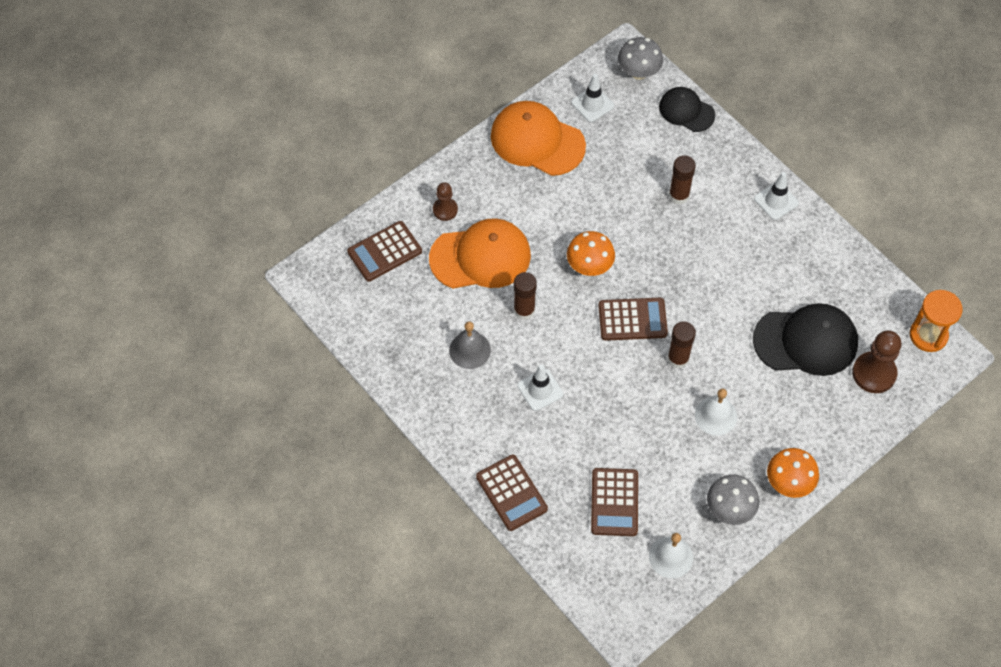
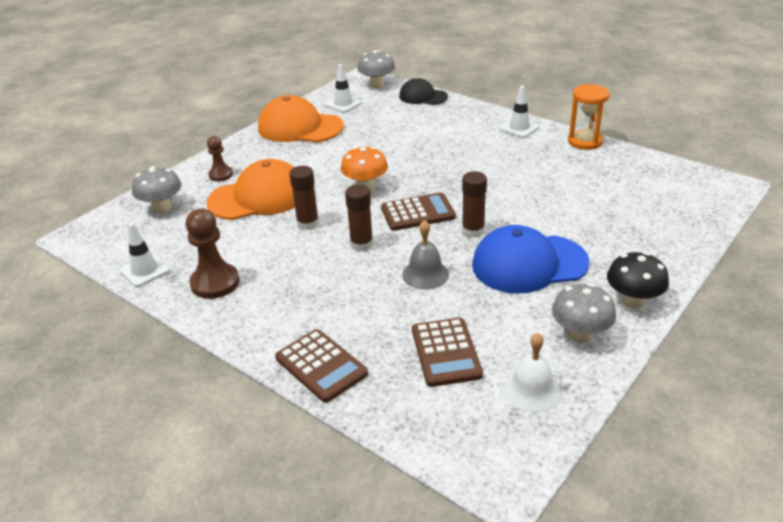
camera: 10 degrees left, 25 degrees down
brown calculator [347,221,422,281] -> grey mushroom [132,166,182,213]
grey bell [449,321,491,369] -> grey bell moved to [402,220,449,290]
white traffic cone [517,364,563,411] -> white traffic cone moved to [120,223,170,287]
brown glue stick [669,155,696,204] -> brown glue stick moved to [345,185,373,251]
white bell [695,389,737,436] -> blue cap [472,225,589,294]
black cap [753,303,858,376] -> none
orange mushroom [767,448,819,498] -> black mushroom [607,252,669,309]
brown pawn [852,330,901,393] -> brown pawn moved to [186,209,240,299]
orange hourglass [910,290,963,352] -> orange hourglass moved to [568,84,610,150]

